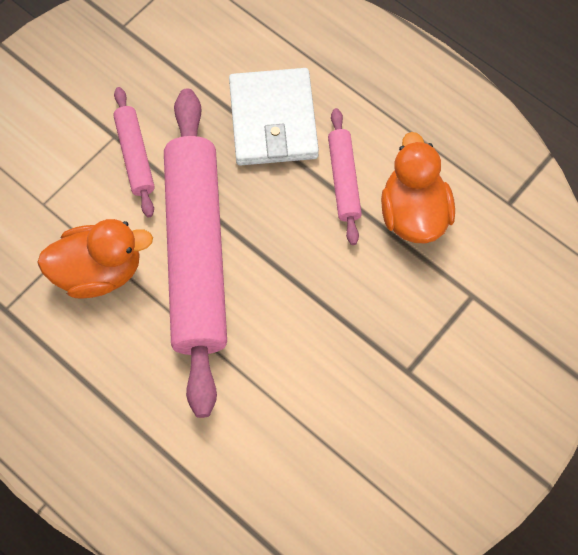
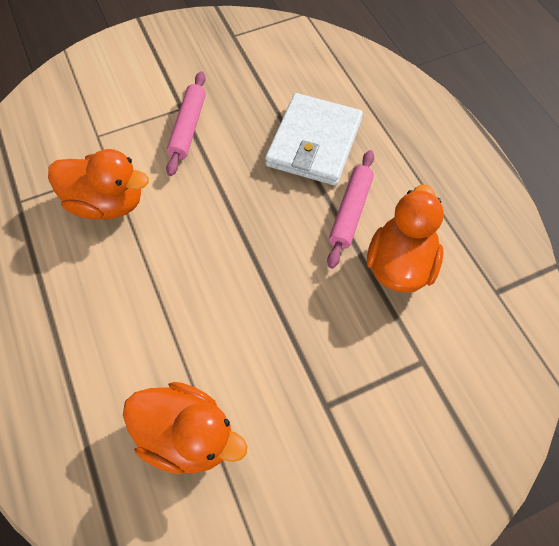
camera: 25 degrees right, 5 degrees down
pink rolling pin [164,88,227,418] -> none
none -> orange duck [123,382,247,474]

